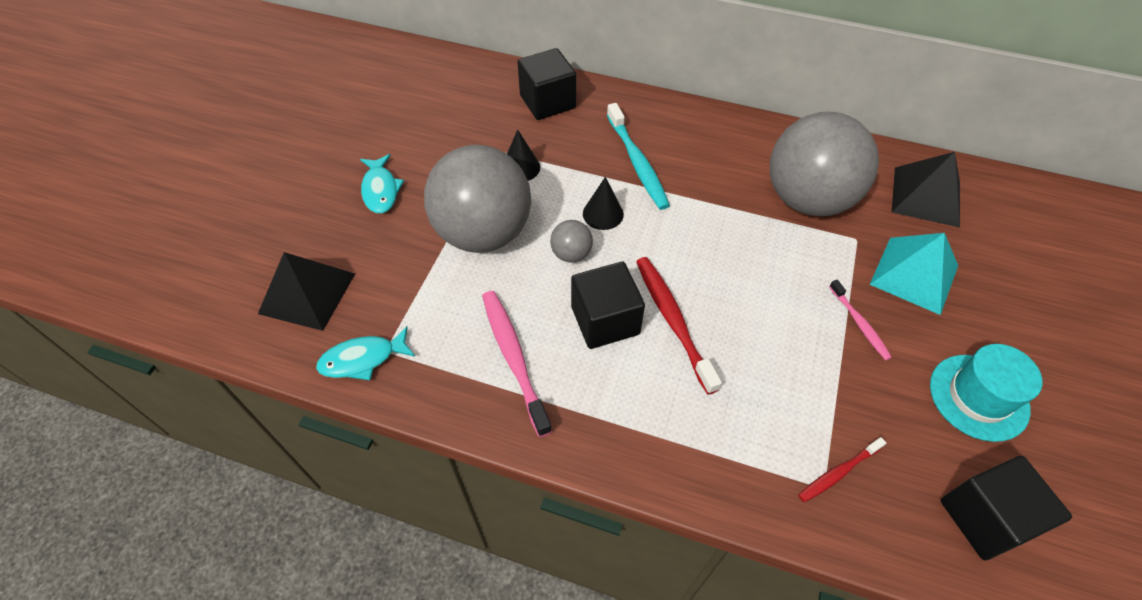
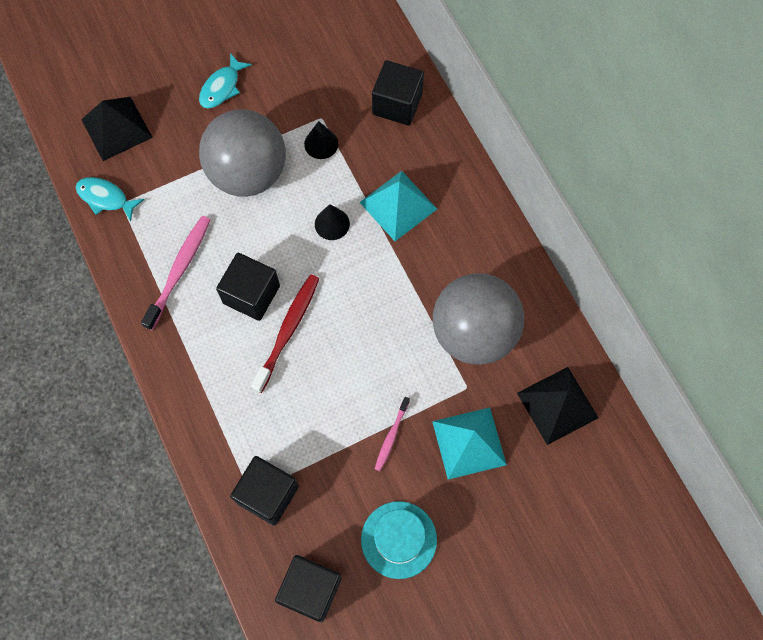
camera: 45 degrees right, 15 degrees up
grey ball [550,220,593,263] -> none
turquoise toothbrush [607,103,670,210] -> turquoise pyramid [359,171,437,241]
red toothbrush [798,437,886,502] -> black cube [230,456,299,526]

